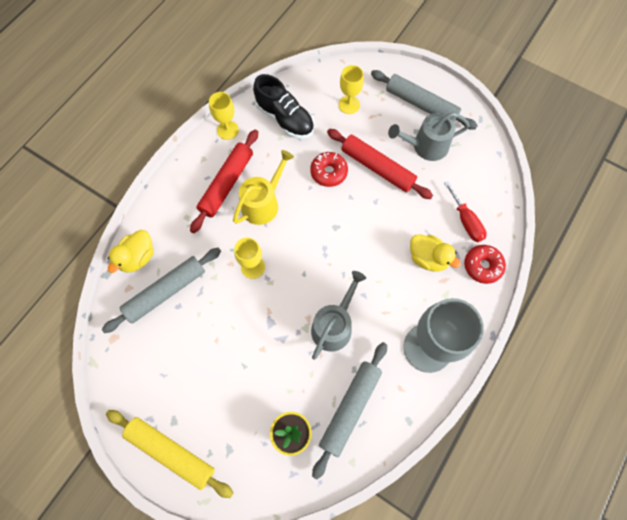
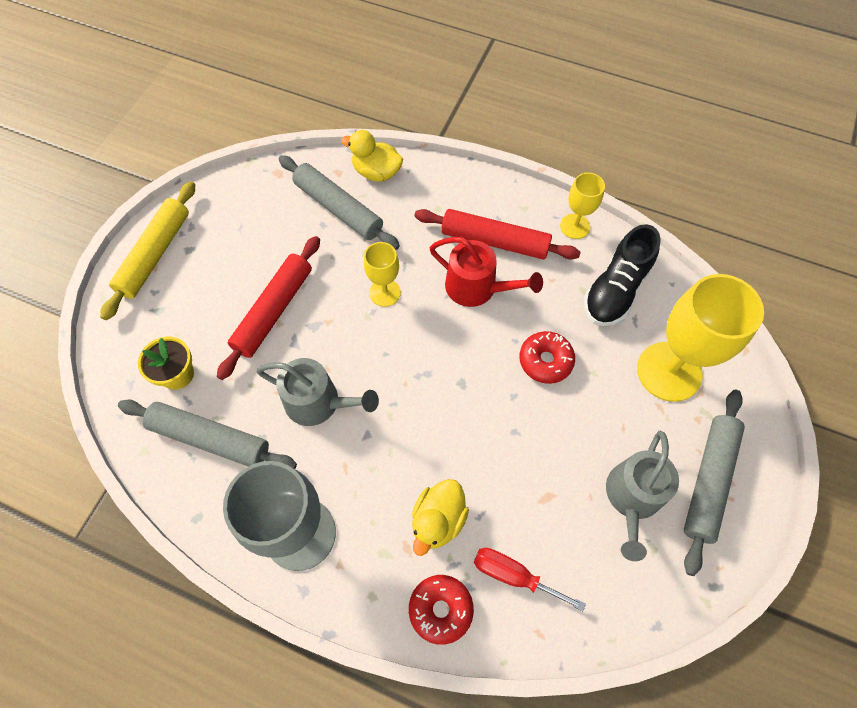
camera: 80 degrees right, 5 degrees down
yellow watering can [233,150,294,225] -> red watering can [429,237,543,307]
red rolling pin [327,129,433,199] -> red rolling pin moved to [217,236,320,380]
yellow goblet [339,65,364,114] -> yellow goblet [637,274,764,402], size x1.92
grey watering can [388,112,470,161] -> grey watering can turned 135 degrees counterclockwise [606,431,679,561]
red screwdriver [444,181,487,242] -> red screwdriver turned 60 degrees clockwise [474,548,586,611]

